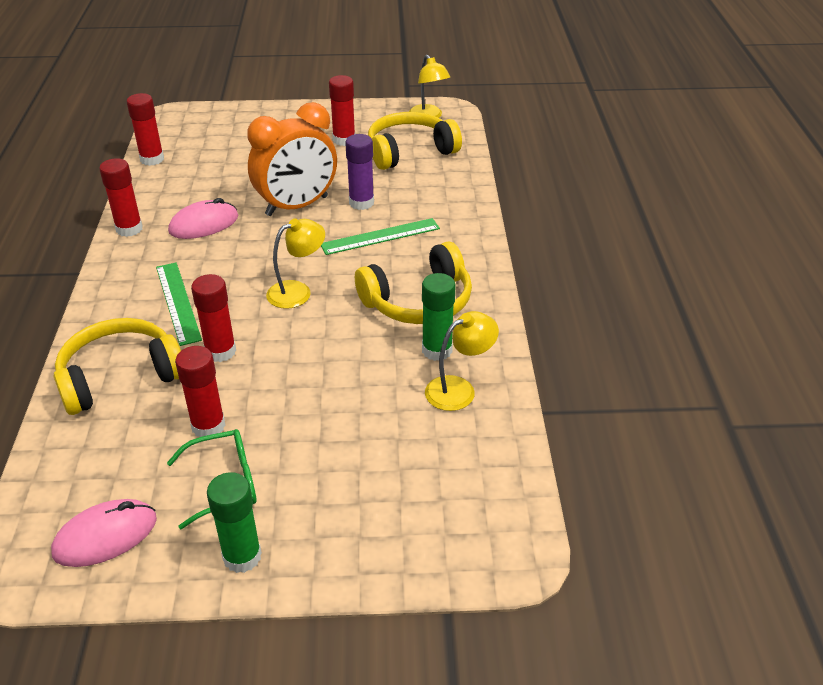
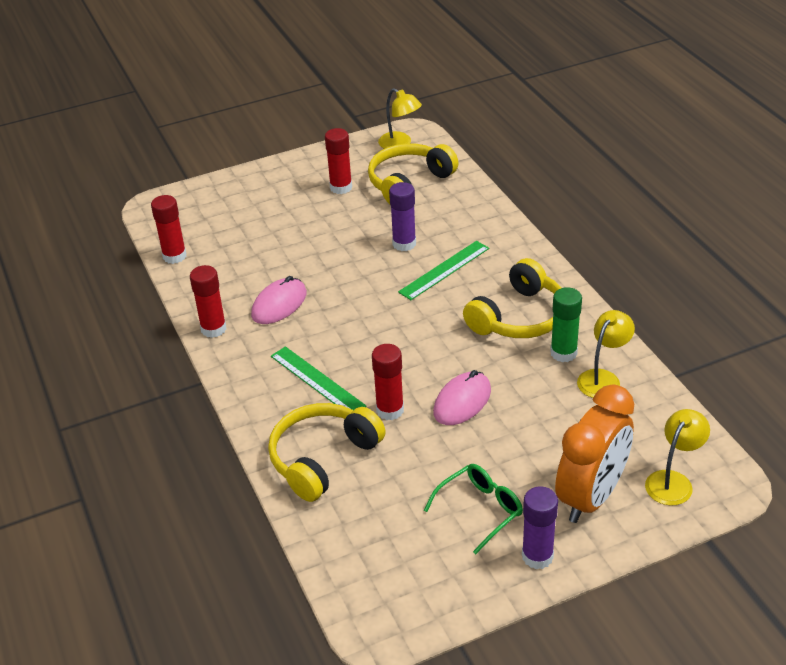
camera: 20 degrees left, 0 degrees up
pink mouse [51,499,157,567] -> pink mouse moved to [433,370,491,425]
red glue stick [175,346,226,437] -> none
green glue stick [207,472,262,573] -> purple glue stick [522,486,558,569]
orange clock [247,102,337,216] -> orange clock moved to [555,384,634,523]
yellow lamp [266,219,325,309] -> yellow lamp moved to [645,409,710,506]

